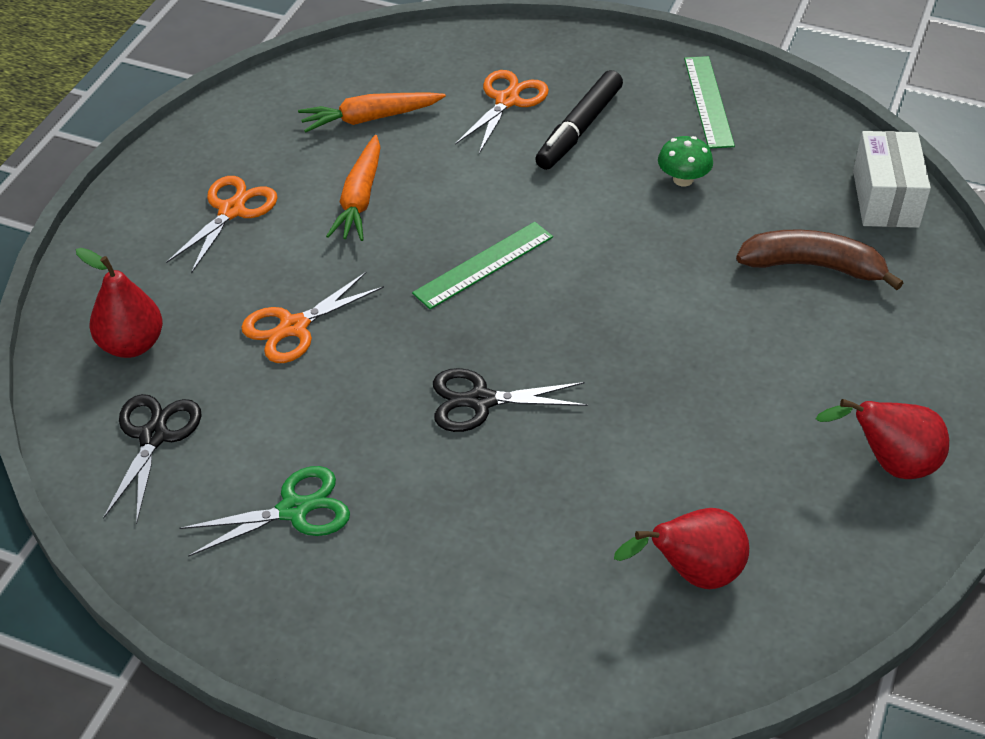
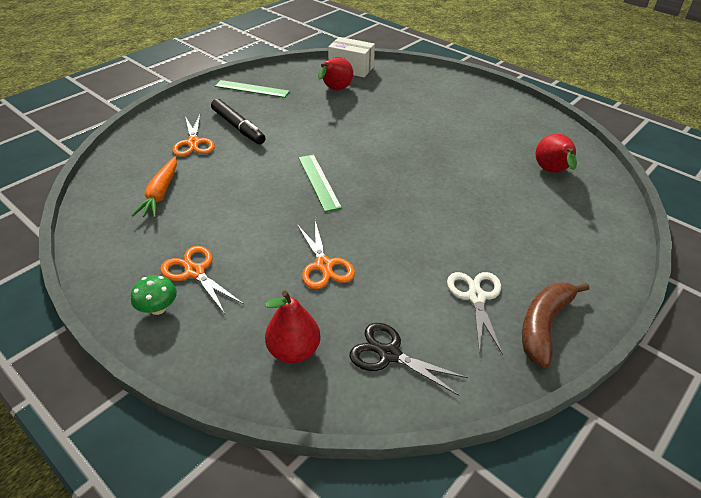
camera: 70 degrees left, 5 degrees down
green scissors [179,466,350,557] -> white scissors [447,272,503,355]
orange carrot [326,135,381,241] -> none
black scissors [433,368,588,432] -> none
orange scissors [455,70,549,153] -> orange scissors turned 150 degrees counterclockwise [173,115,215,157]
green mushroom [658,136,713,187] -> green mushroom moved to [131,275,177,315]
brown banana [736,229,903,290] -> brown banana moved to [522,282,589,368]
red pear [816,399,949,479] -> red pear moved to [318,57,353,90]

